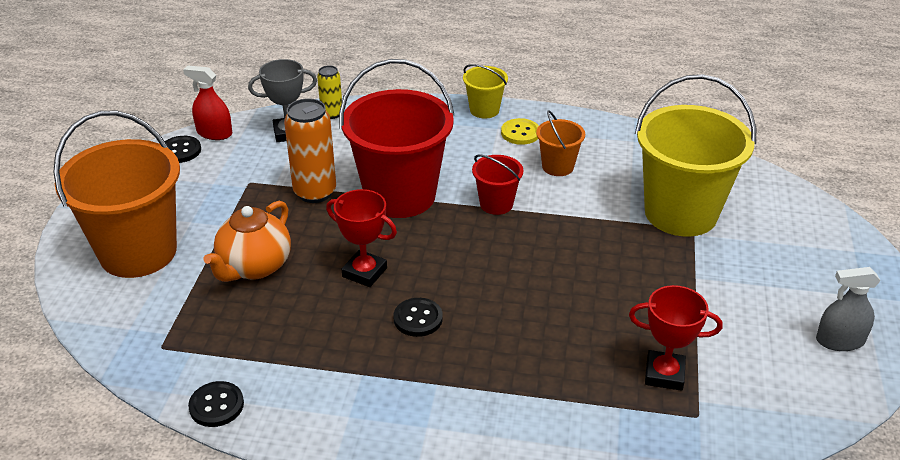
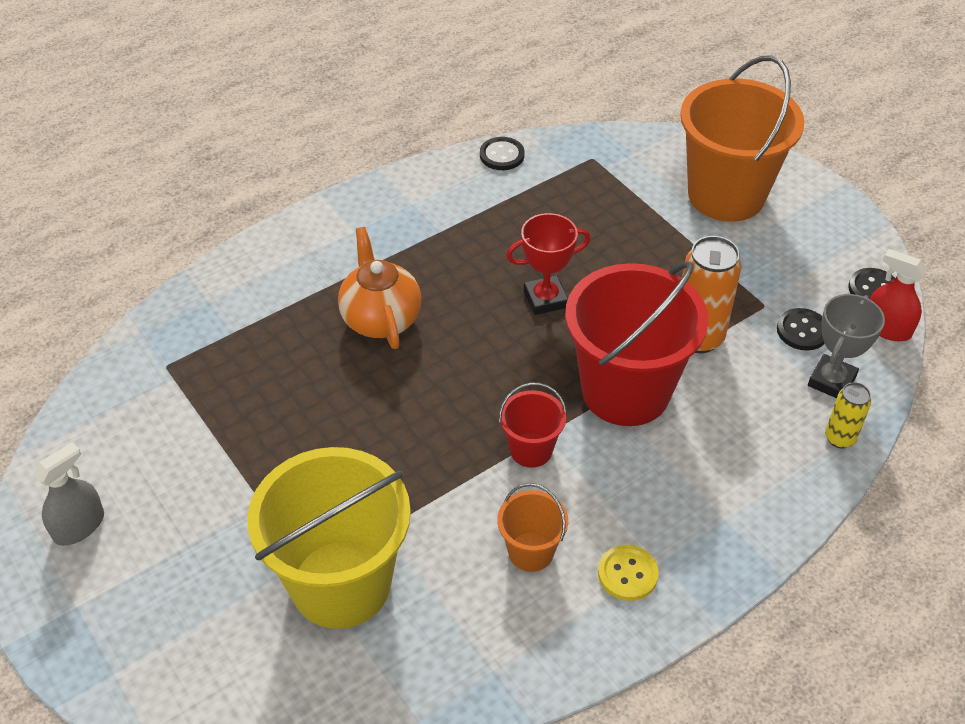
camera: 135 degrees right, 10 degrees up
red spray bottle [183,66,232,140] -> red spray bottle turned 120 degrees counterclockwise [870,249,927,341]
orange teapot [203,200,291,282] -> orange teapot moved to [338,227,422,349]
black button [394,298,443,337] -> black button moved to [777,308,825,351]
yellow bucket [463,64,508,119] -> none
red trophy [629,285,722,391] -> none

